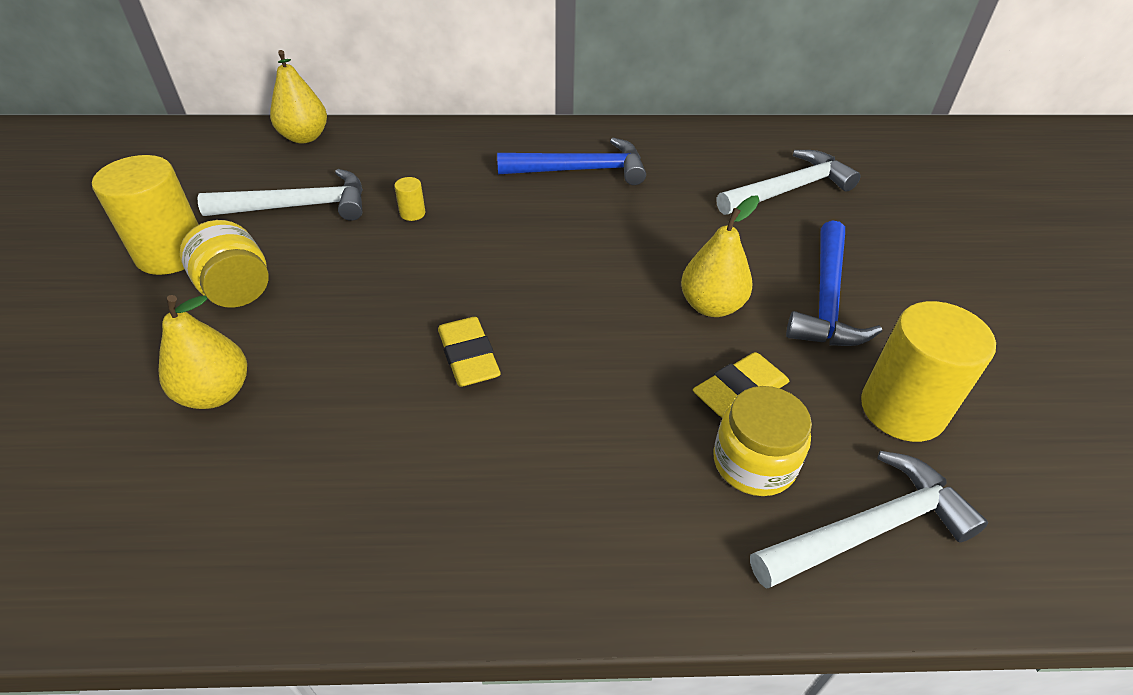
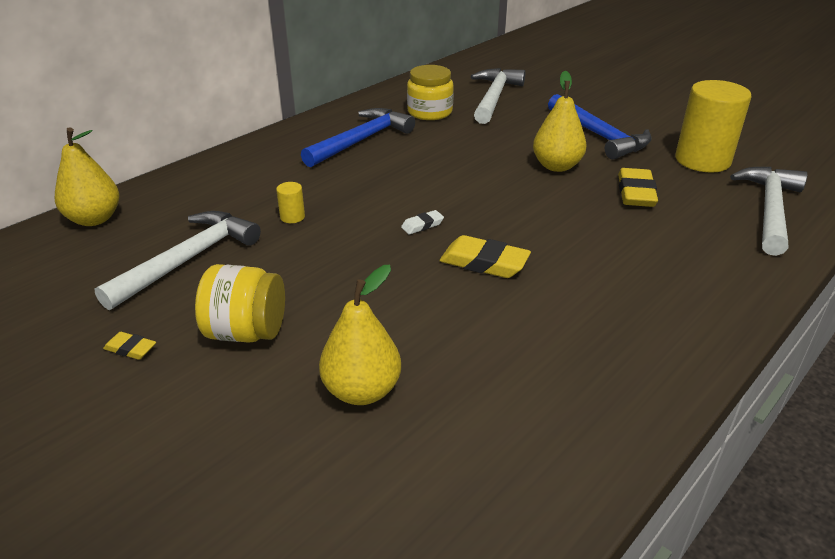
camera: 45 degrees left, 10 degrees down
yellow cylinder [92,155,199,275] -> yellow eraser [103,332,156,360]
yellow jar [713,386,812,496] -> yellow jar moved to [407,65,454,120]
none -> white eraser [401,210,444,235]

